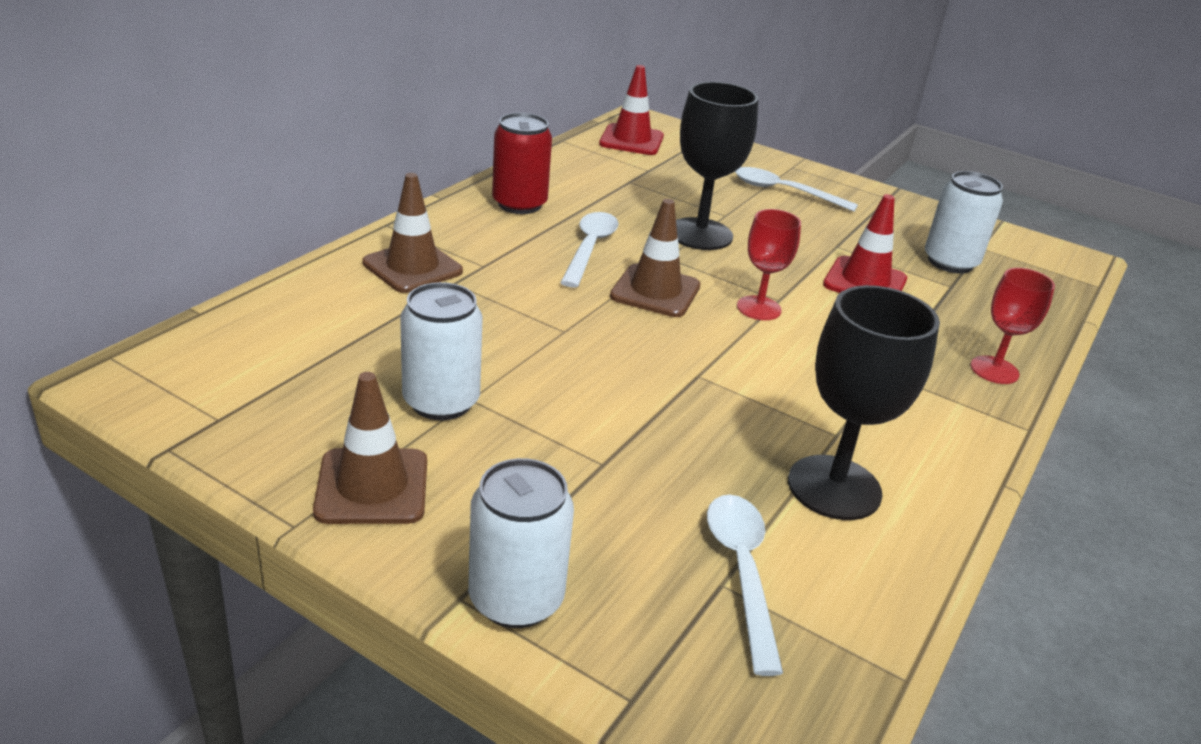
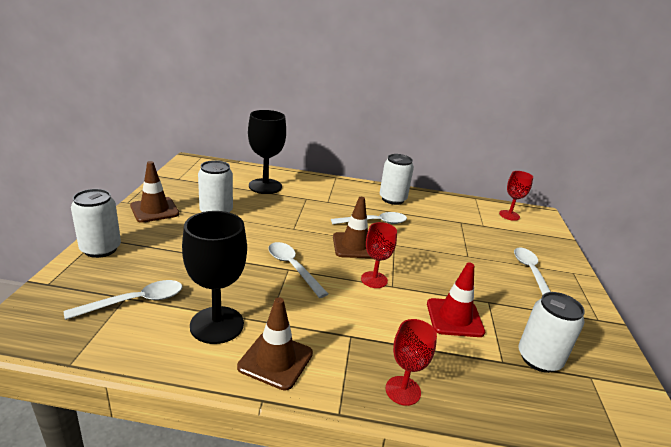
camera: 65 degrees right, 5 degrees down
brown traffic cone [362,173,463,293] -> brown traffic cone moved to [237,297,313,391]
red can [492,113,552,214] -> white can [380,154,414,205]
red traffic cone [599,65,664,155] -> red goblet [499,171,533,221]
black goblet [676,82,758,250] -> black goblet moved to [248,110,286,194]
none -> white spoon [268,242,328,298]

